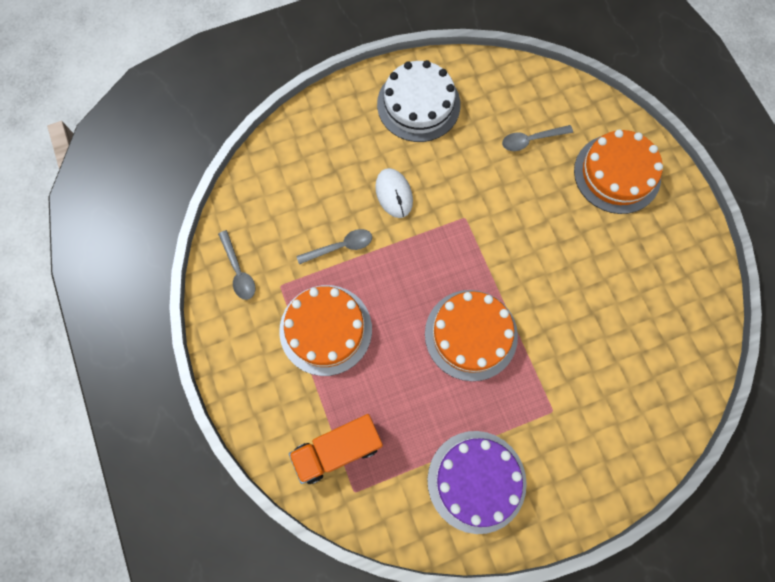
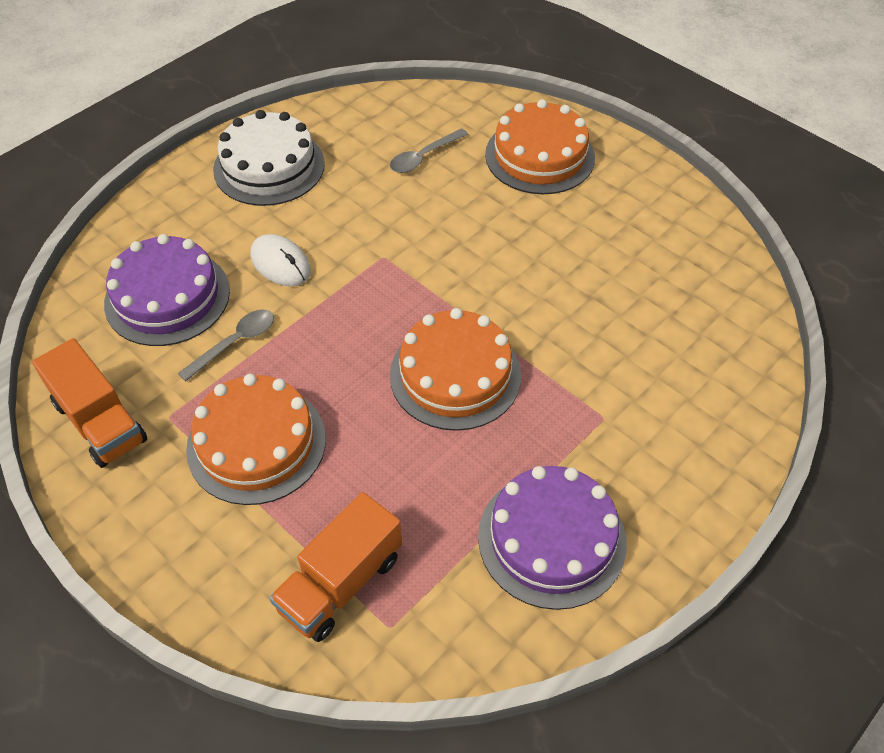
camera: 25 degrees left, 20 degrees down
grey spoon [218,230,255,300] -> orange truck [32,338,147,468]
none -> purple cake [104,234,230,346]

